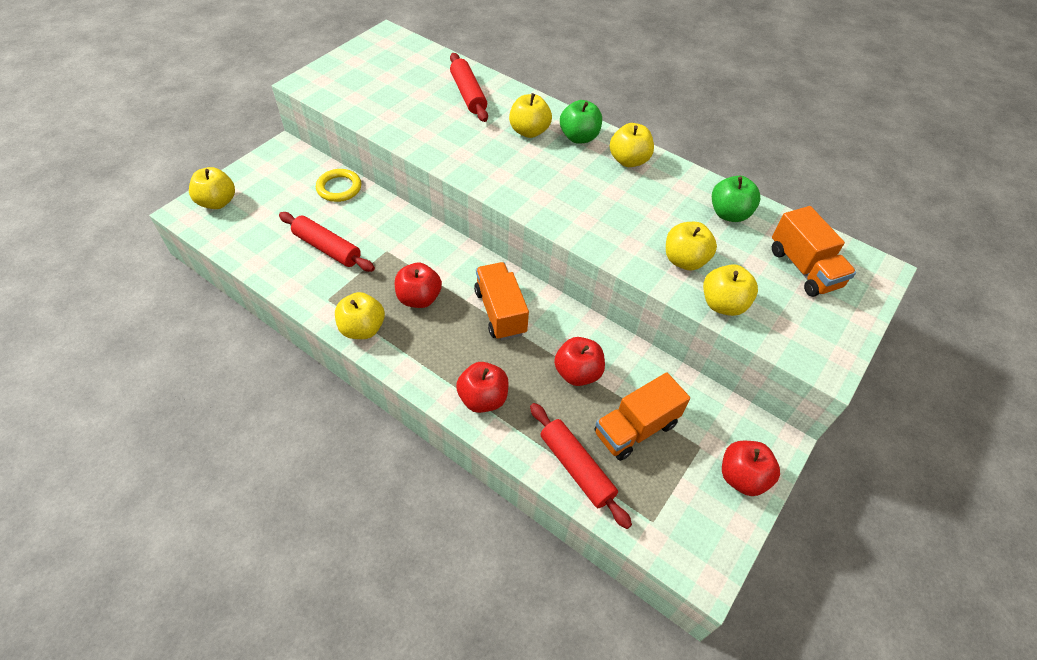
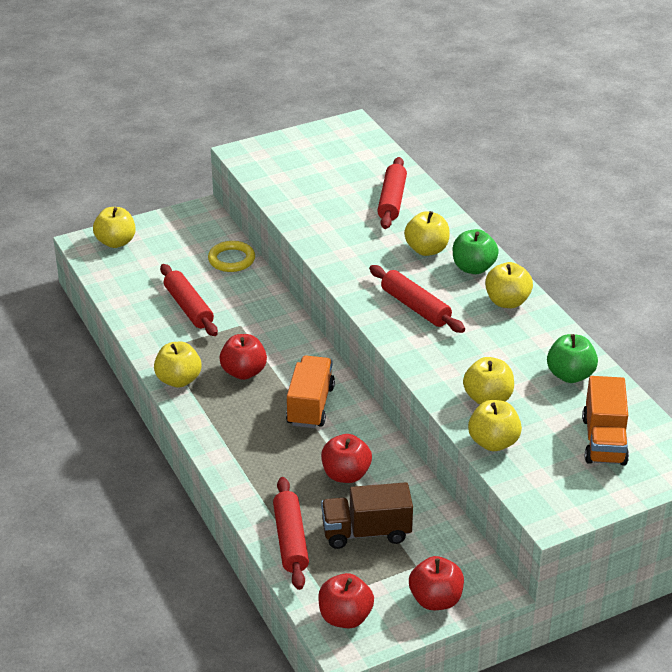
camera: 30 degrees right, 15 degrees down
red apple [456,362,509,413] -> red apple moved to [318,573,374,628]
orange truck [595,372,690,461] -> brown truck [321,482,413,549]
none -> red rolling pin [369,265,465,333]

